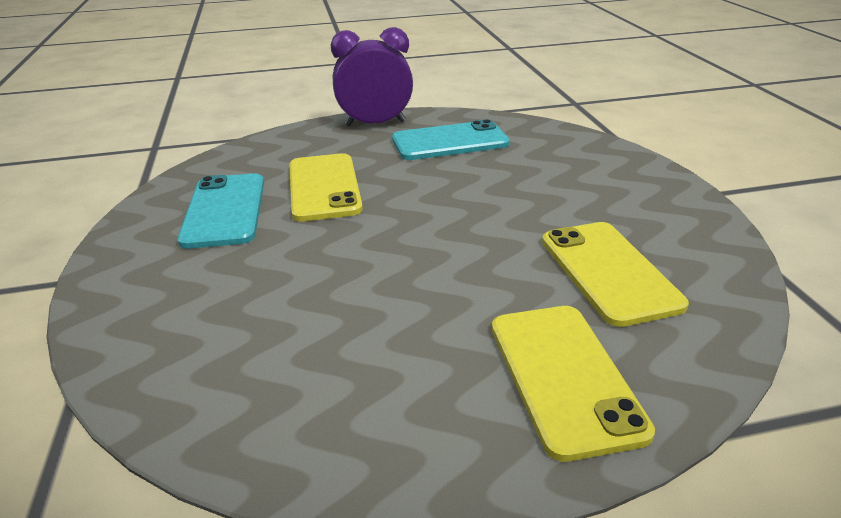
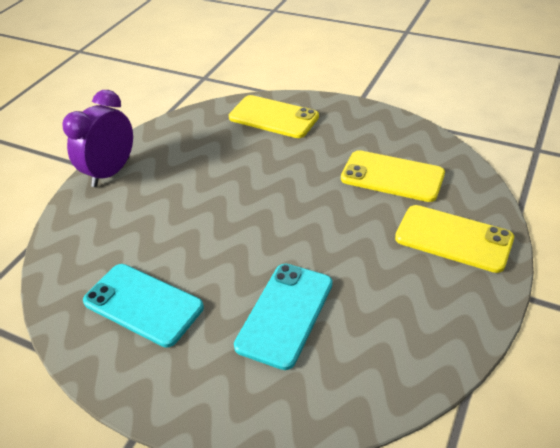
camera: 50 degrees left, 10 degrees up
yellow phone [290,153,363,221] -> yellow phone moved to [229,95,319,138]
turquoise phone [392,119,510,160] -> turquoise phone moved to [234,264,333,370]

